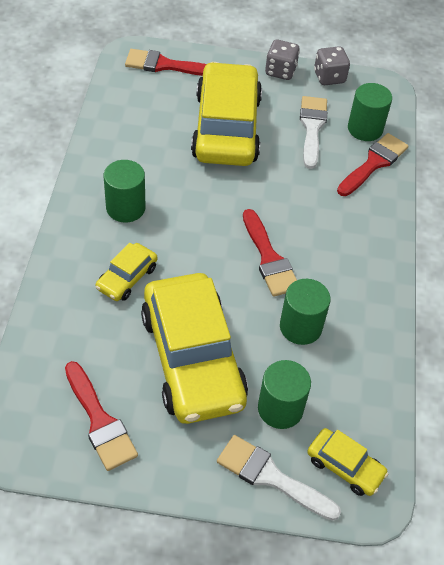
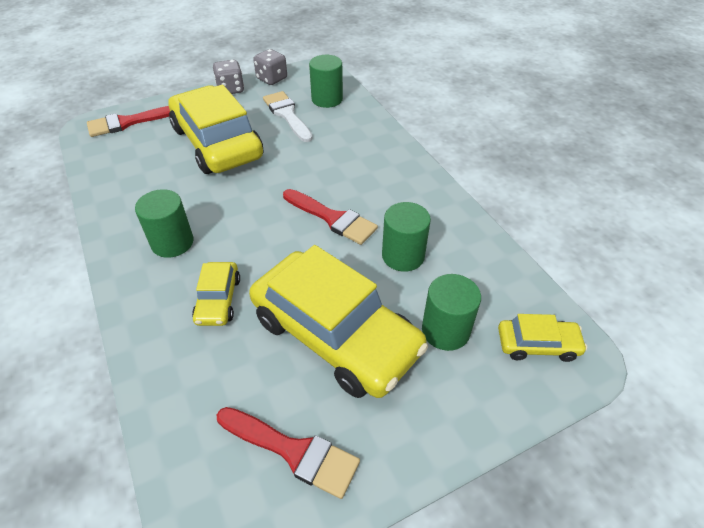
camera: 30 degrees left, 5 degrees down
white brush [217,435,341,521] -> none
red brush [337,133,408,196] -> none

